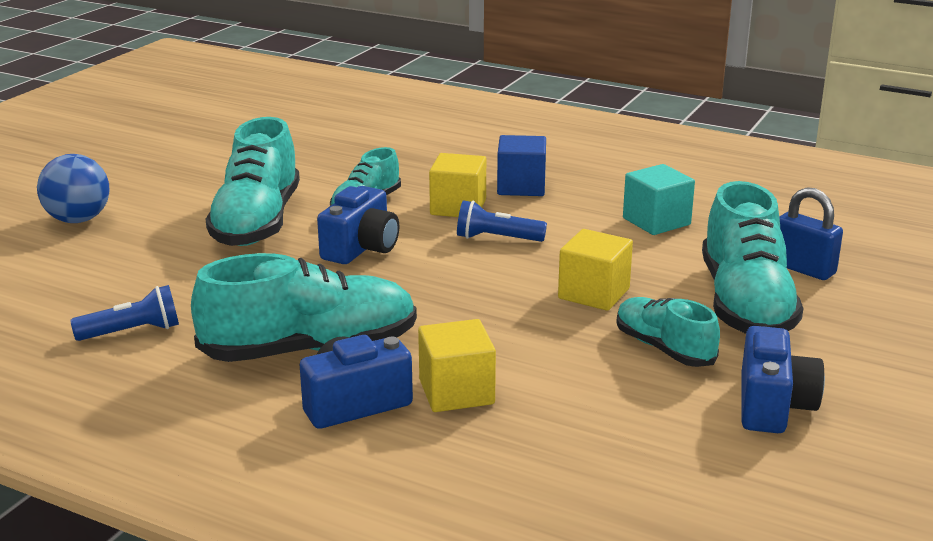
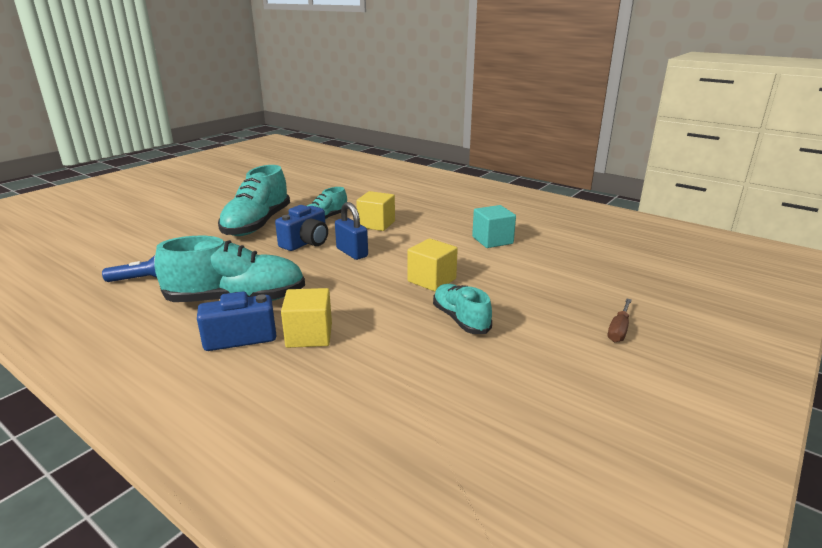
camera: 10 degrees right, 0 degrees up
blue ball [37,154,110,223] -> none
blue flashlight [457,200,547,242] -> none
blue cube [497,135,546,196] -> none
turquoise shoe [702,181,804,334] -> none
blue camera [741,326,825,433] -> none
blue padlock [779,187,843,280] -> blue padlock moved to [335,202,368,260]
none -> brown screwdriver [608,299,632,342]

